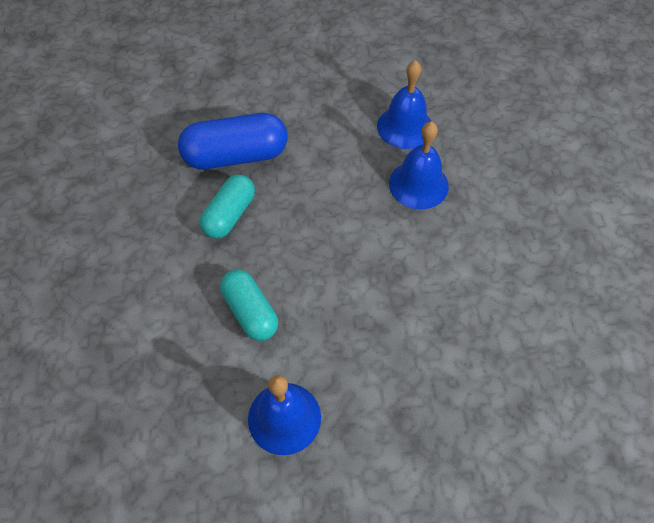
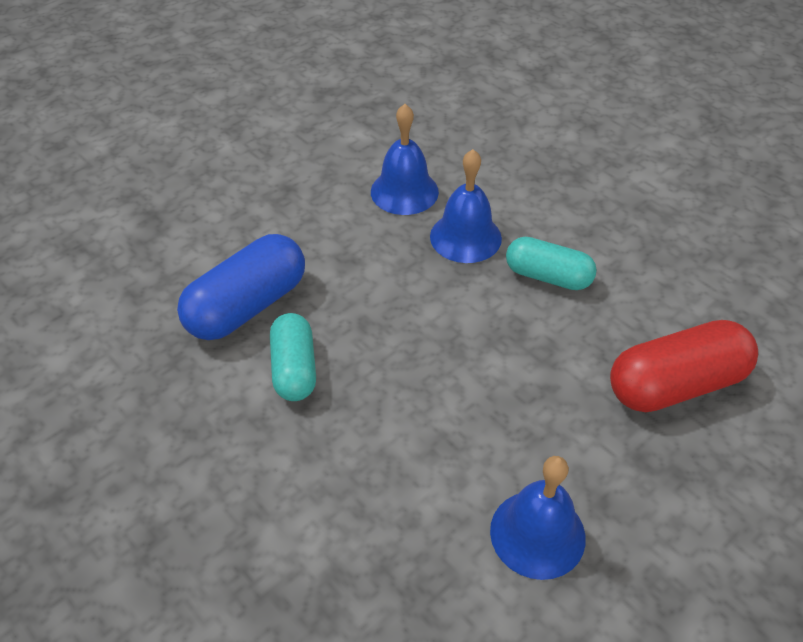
camera: 35 degrees left, 10 degrees down
turquoise capsule [220,270,278,341] -> turquoise capsule moved to [506,237,597,290]
none -> red capsule [610,320,758,412]

